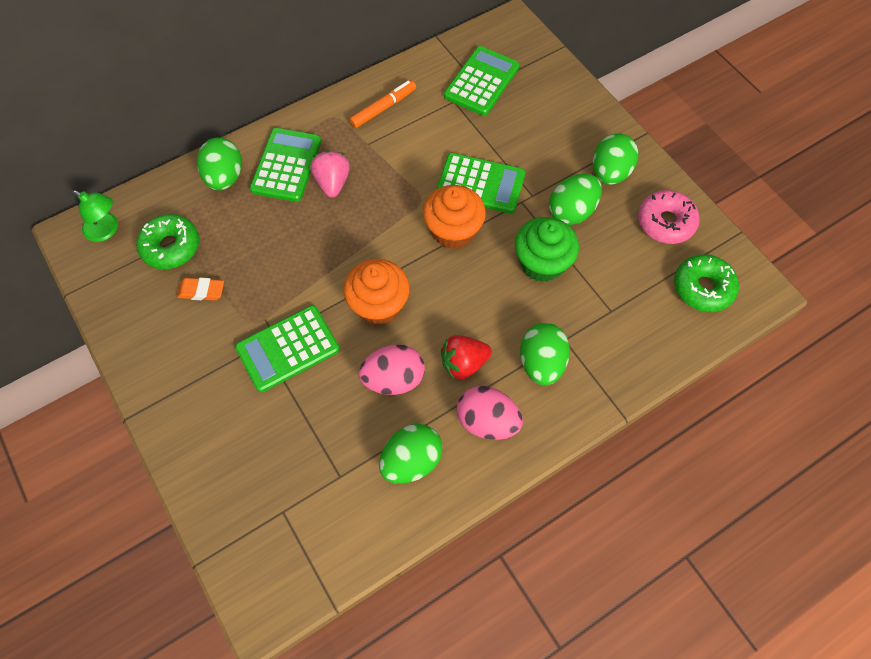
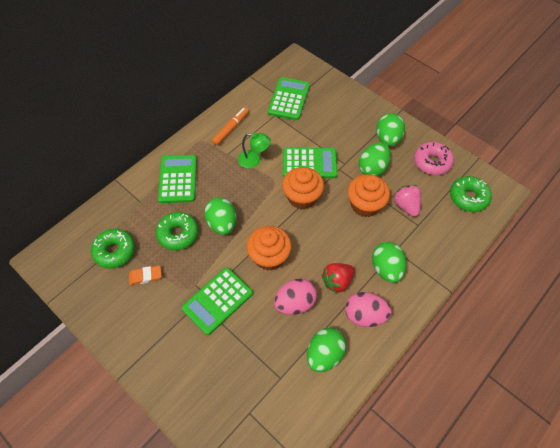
camera: 15 degrees left, 5 degrees down
green lamp [72,190,118,242] -> green lamp moved to [238,133,271,168]
green egg [197,138,242,191] -> green egg moved to [205,197,237,235]
pink strawberry [310,151,350,198] -> pink strawberry moved to [393,185,421,217]
green cupcake [515,217,579,282] -> orange cupcake [348,174,390,217]
none -> green donut [156,212,198,250]

